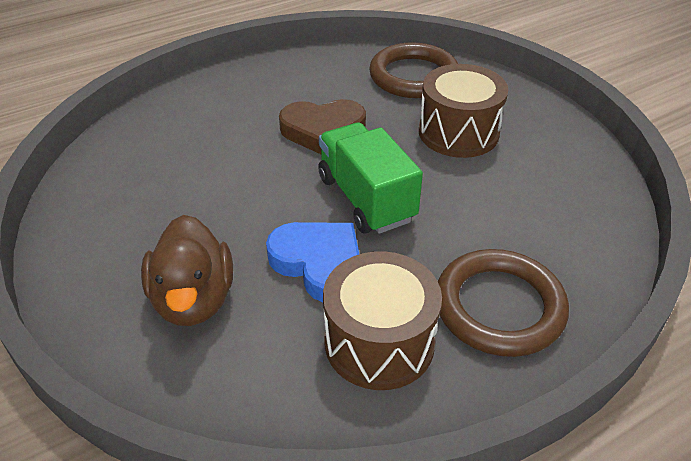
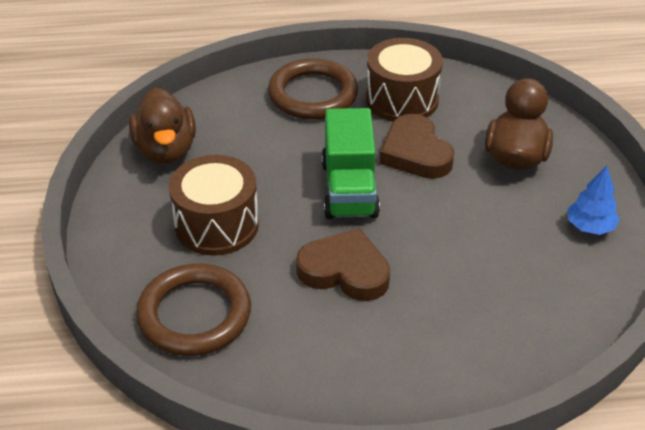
camera: 155 degrees left, 0 degrees up
blue heart [266,222,359,302] -> brown heart [380,114,454,179]
none -> brown duck [129,88,196,164]
none -> blue tree [568,165,620,235]

